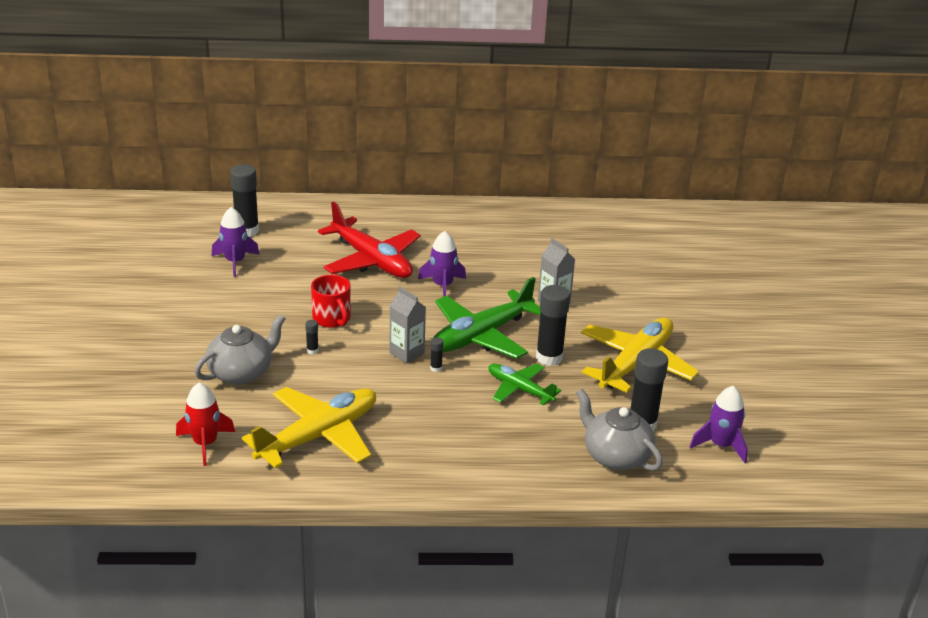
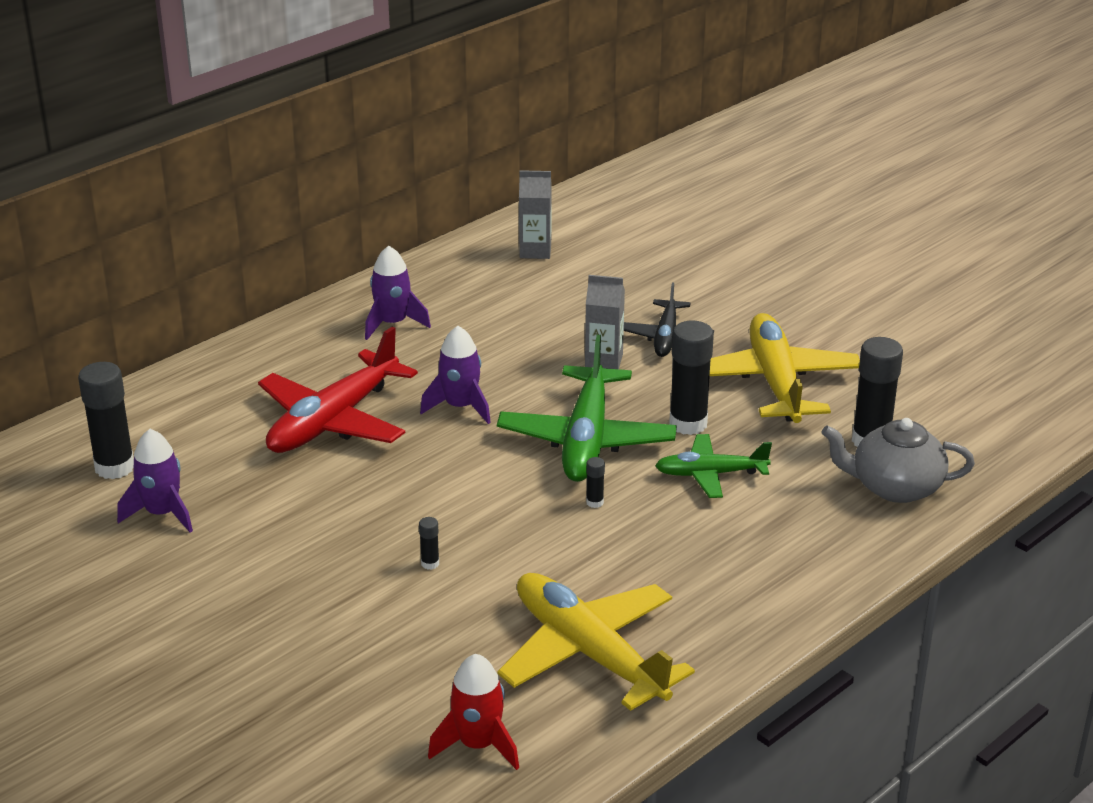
camera: 40 degrees left, 0 degrees up
grey teapot [195,314,286,385] -> none
yellow plane [242,387,376,468] -> yellow plane turned 45 degrees counterclockwise [497,573,695,711]
red mug [311,275,351,328] -> none
red plane [318,201,421,278] -> red plane turned 120 degrees clockwise [258,326,418,453]
grey carton [390,286,426,364] -> grey carton moved to [519,170,552,259]
purple rocket [690,386,748,463] -> purple rocket moved to [365,246,431,340]
none -> black plane [624,283,714,357]

